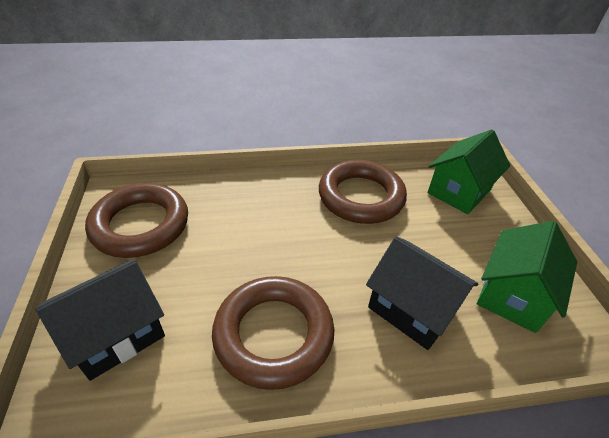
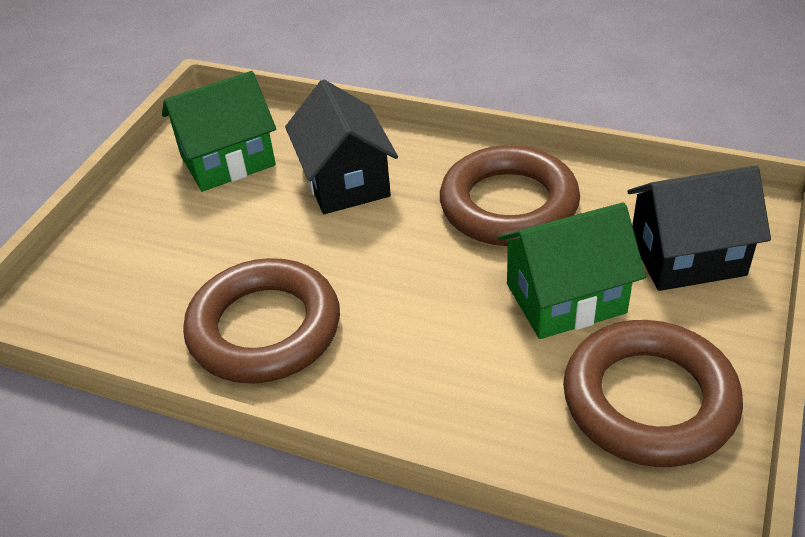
camera: 145 degrees left, 0 degrees up
green house [428,129,510,214] -> green house moved to [498,203,646,339]

